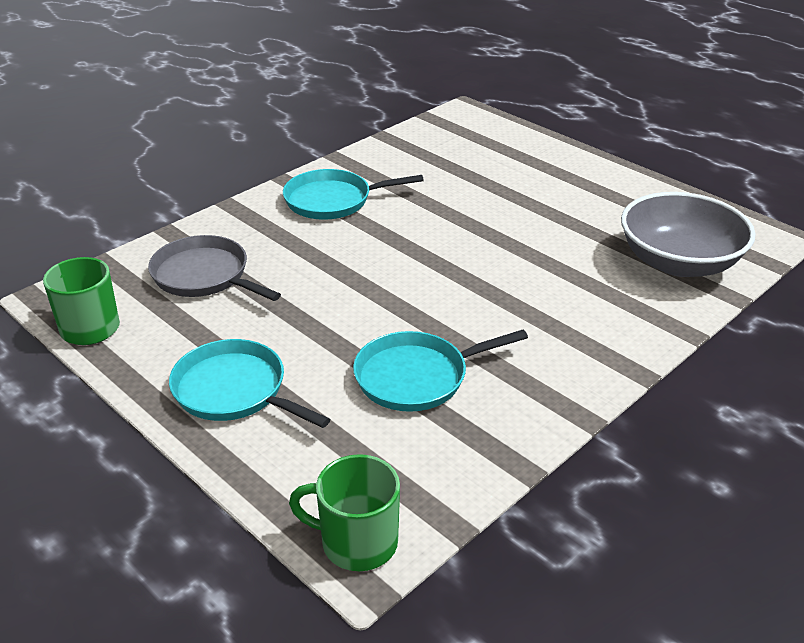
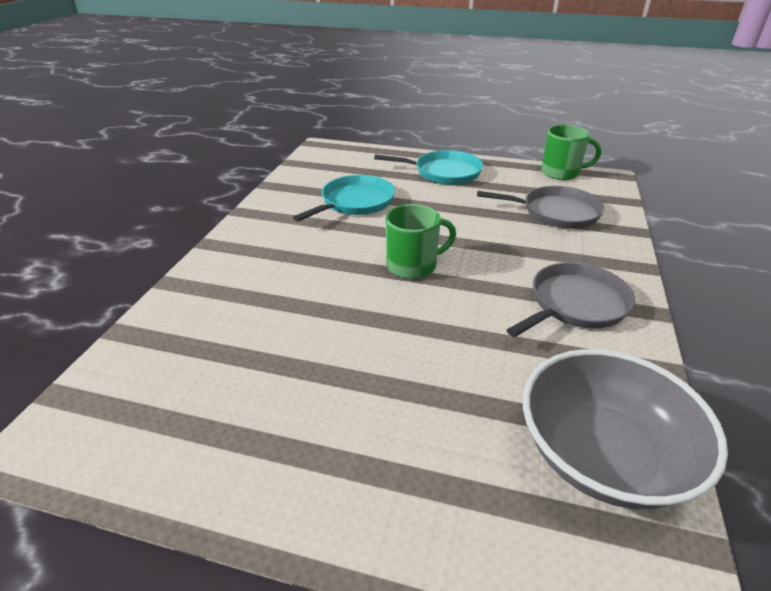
camera: 150 degrees right, 0 degrees up
turquoise pan [283,169,424,220] -> grey pan [507,262,635,337]
green mug [289,454,400,571] -> green mug moved to [385,204,456,279]
grey bowl [621,192,755,277] -> grey bowl moved to [523,349,728,509]

